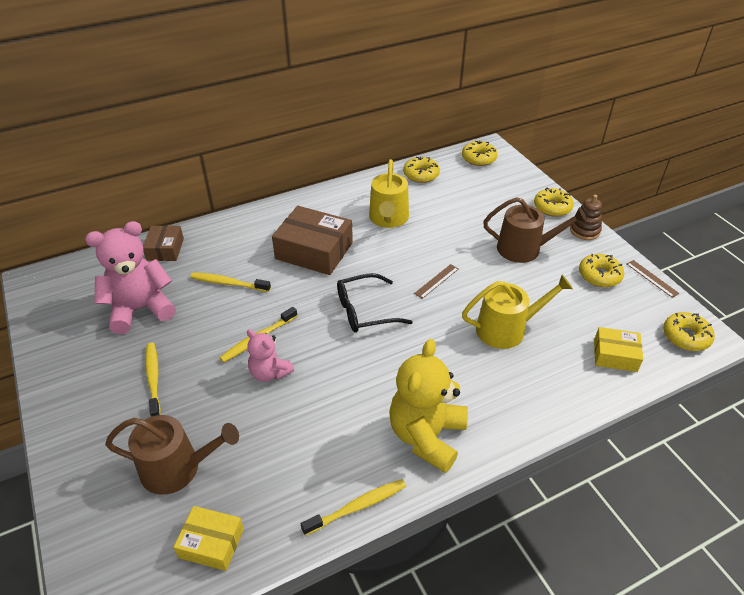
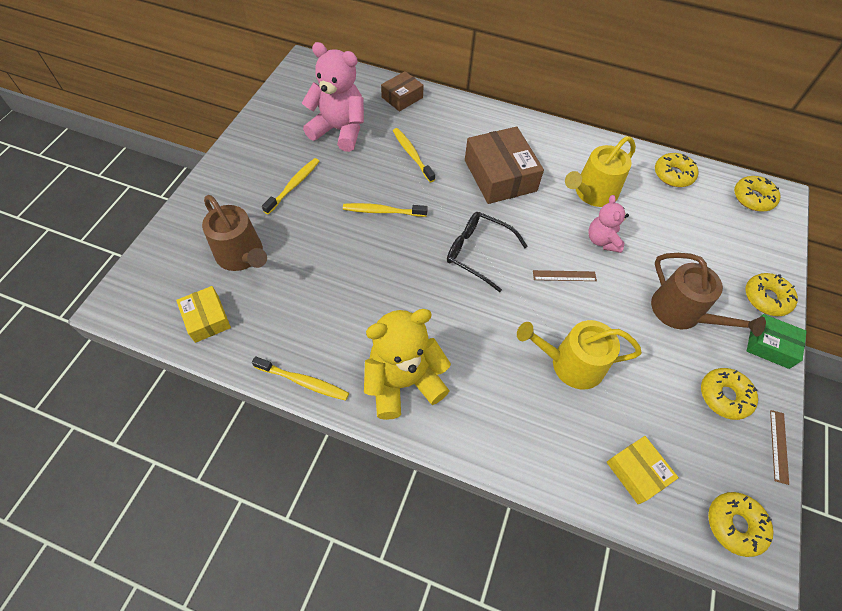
camera: 45 degrees right, 15 degrees up
pink teddy bear [247,329,294,382] -> pink teddy bear moved to [588,195,629,253]
yellow watering can [462,275,573,349] -> yellow watering can turned 150 degrees clockwise [517,320,642,389]
brown stacking toy [570,195,602,240] -> green box [747,314,807,369]

